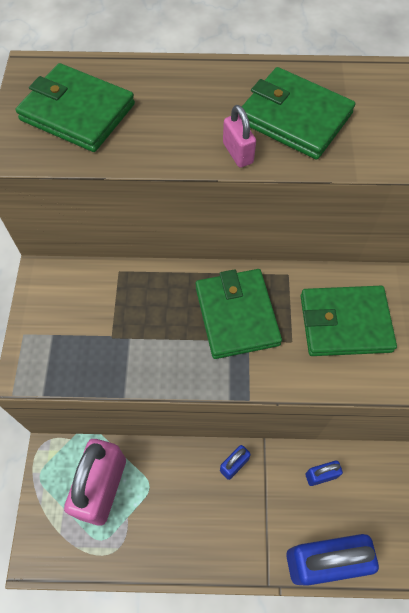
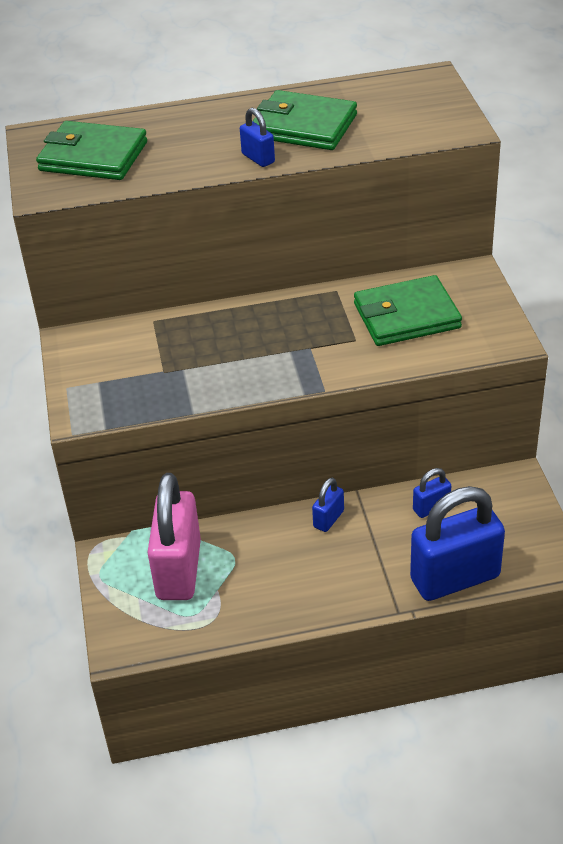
camera: 10 degrees left, 20 degrees down
green wallet [196,269,282,359] -> none
pink padlock [223,105,256,168] -> blue padlock [240,108,275,167]

